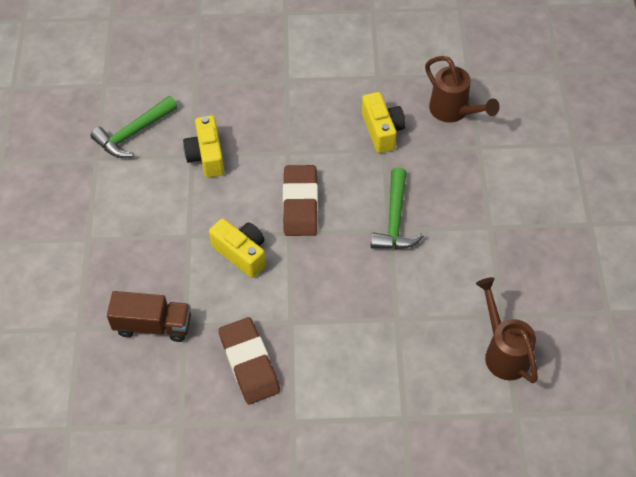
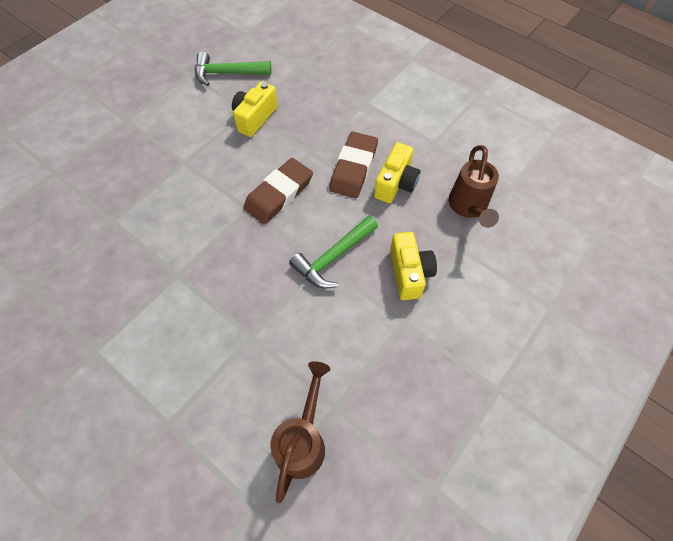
camera: 40 degrees right, 5 degrees up
brown truck [107,291,191,342] -> none
yellow camera [209,218,266,278] -> yellow camera moved to [390,232,437,300]
brown eraser [219,317,280,404] -> brown eraser moved to [329,132,378,198]

